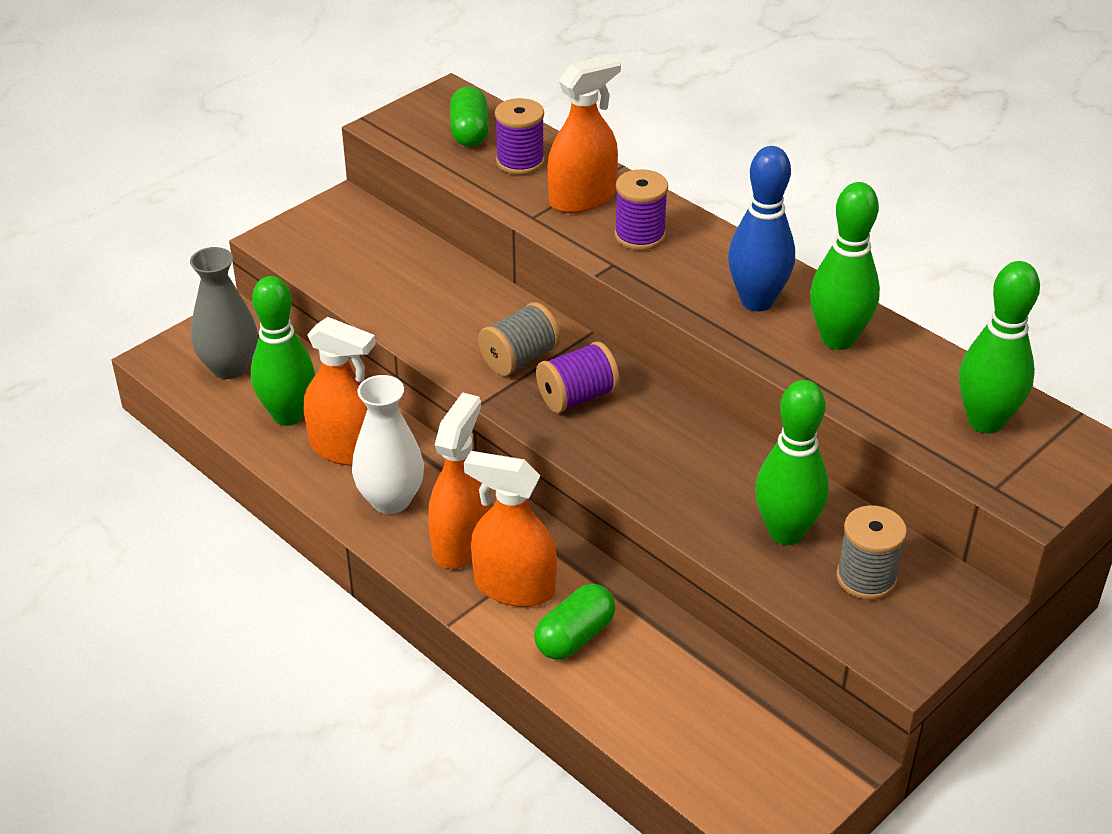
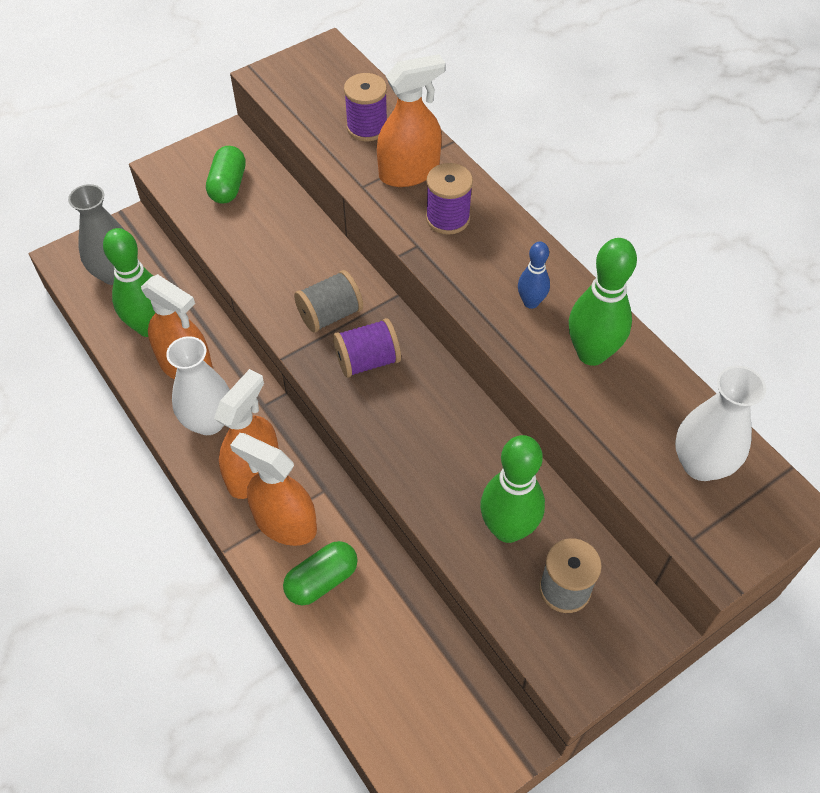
camera: 10 degrees right, 15 degrees up
green capsule [450,86,489,147] -> green capsule moved to [206,146,246,203]
blue bowling pin [728,146,795,311] -> blue bowling pin [518,242,550,309], size x0.55
green bowling pin [959,261,1040,434] -> white vase [675,366,766,481]

